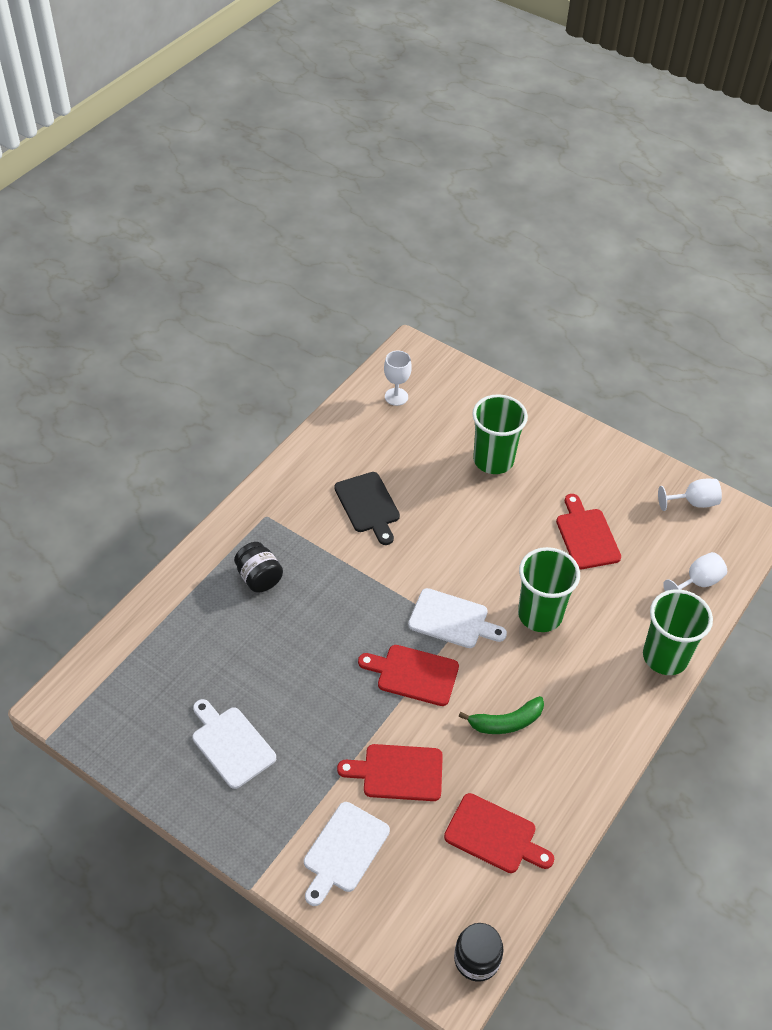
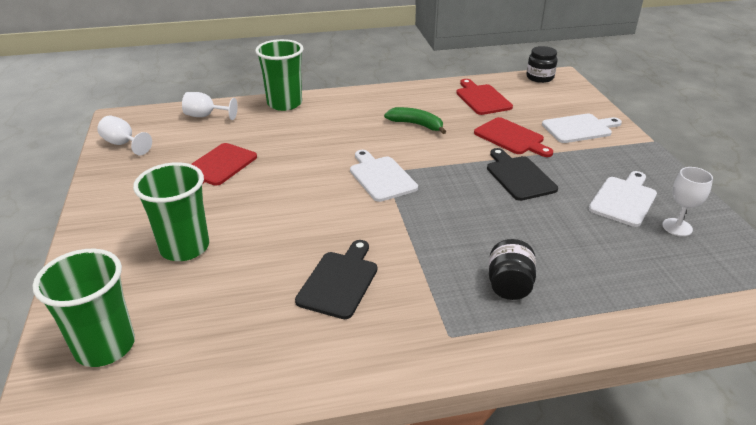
camera: 135 degrees left, 15 degrees down
white cutting board [192,699,276,789] -> white cutting board turned 150 degrees counterclockwise [589,171,657,227]
red cutting board [358,645,459,706] -> none
white goblet [384,350,412,406] -> white goblet moved to [662,167,713,236]
green cup [518,547,580,632] -> green cup moved to [33,249,135,367]
none -> black cutting board [487,148,558,201]

